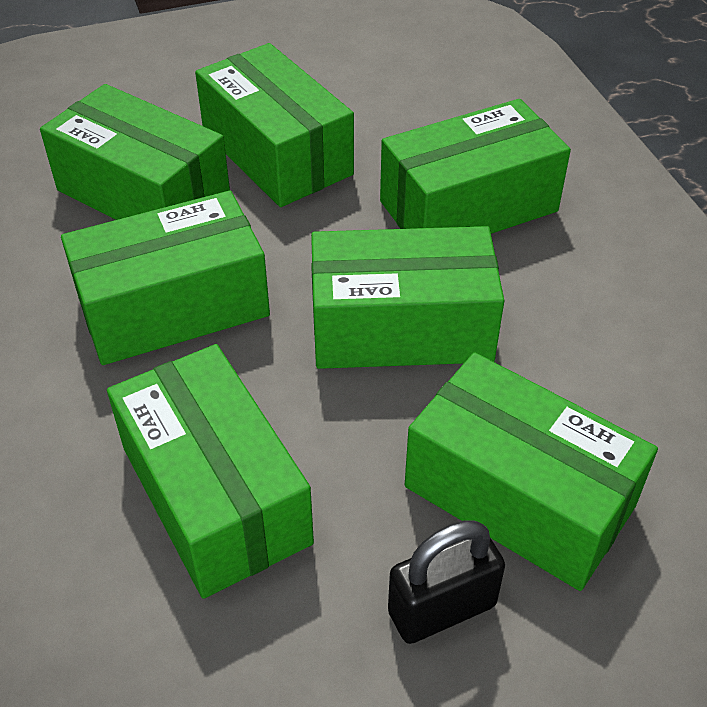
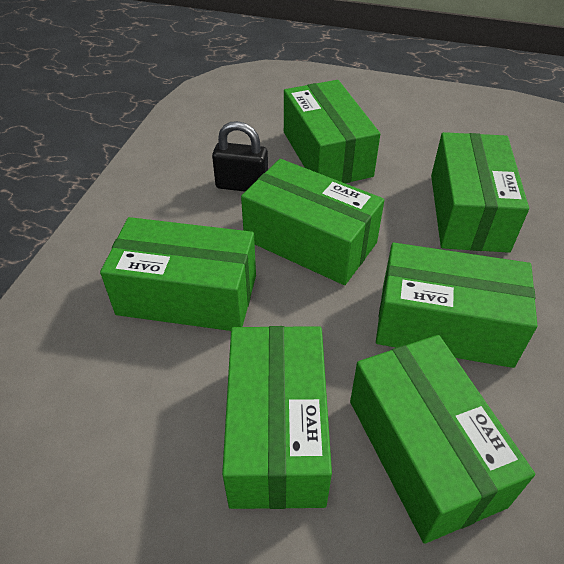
camera: 145 degrees left, 0 degrees up
black padlock [388,521,505,644] -> black padlock moved to [212,121,268,192]

